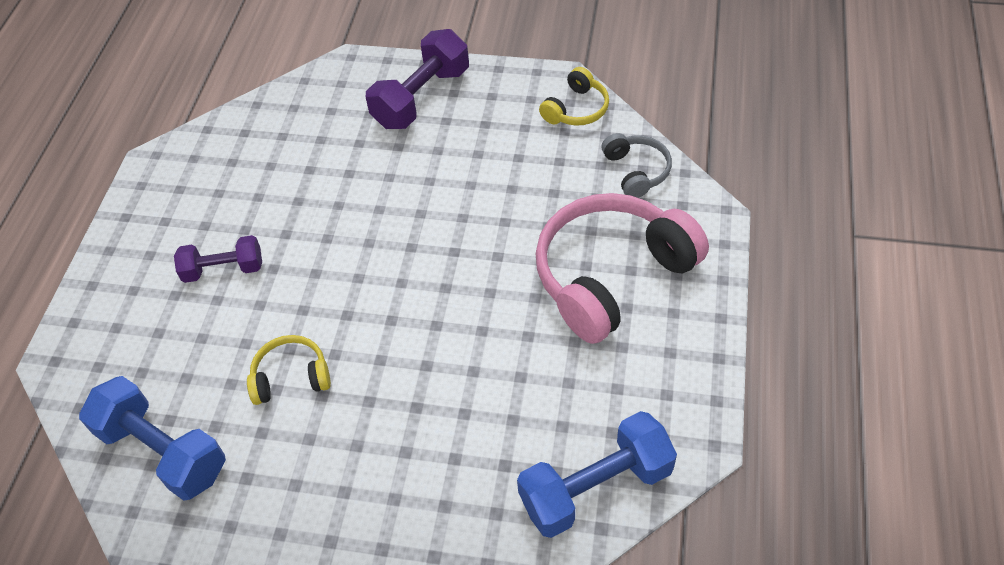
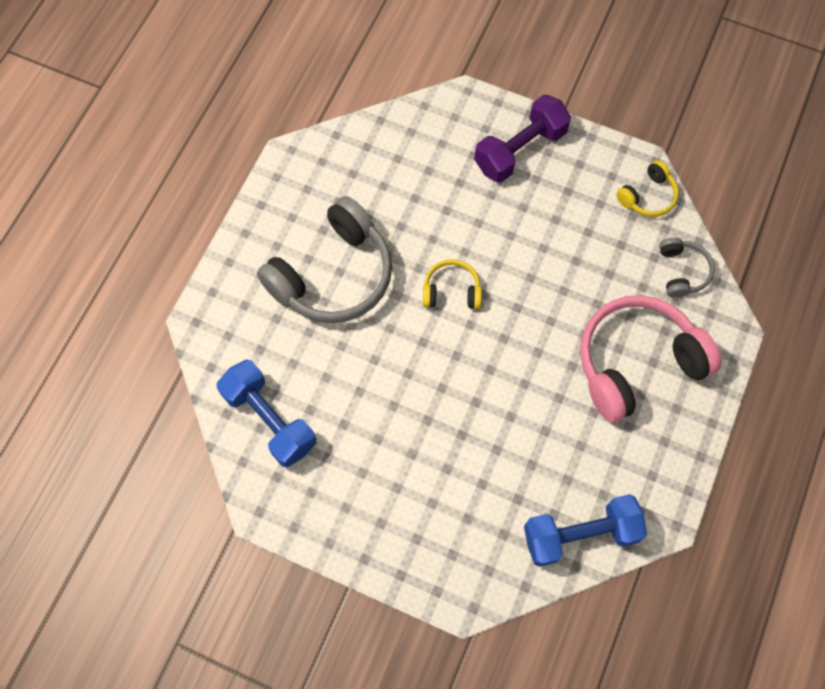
camera: 10 degrees right, 15 degrees up
purple dumbbell [174,235,262,283] -> grey headphones [257,196,392,323]
yellow headphones [247,335,331,405] -> yellow headphones moved to [423,259,482,309]

